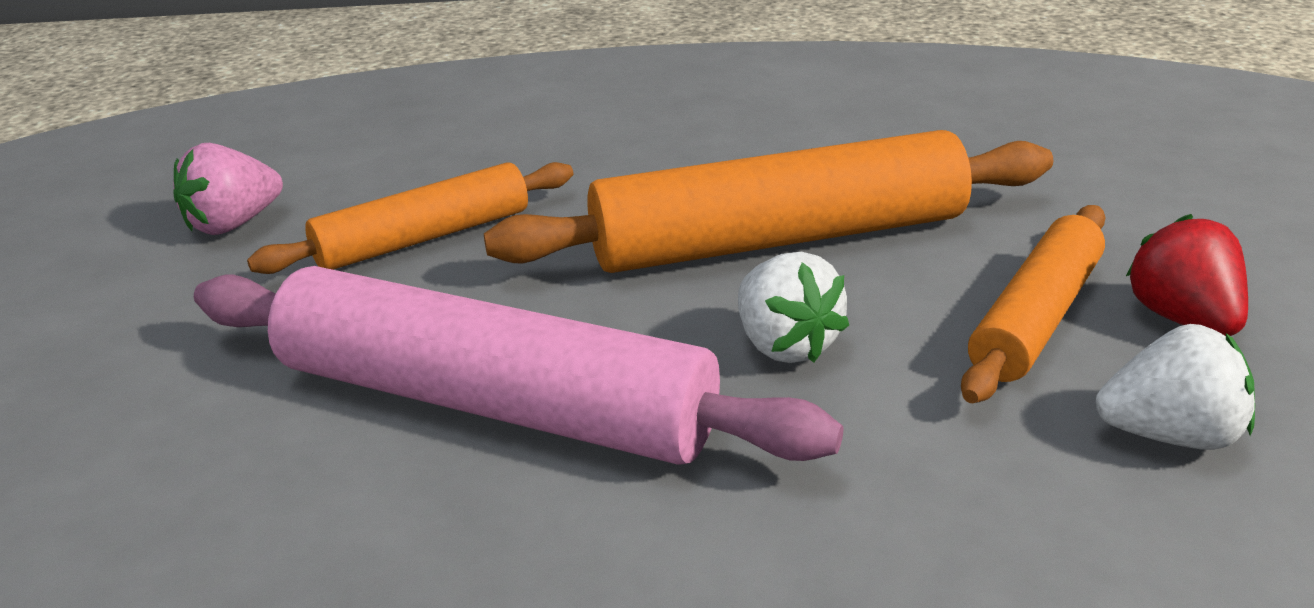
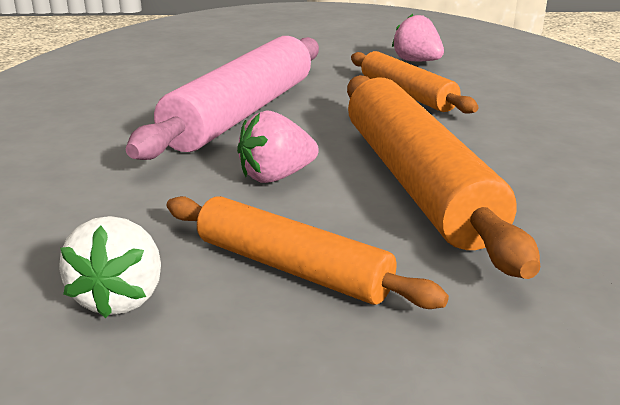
camera: 90 degrees right, 5 degrees down
white strawberry [738,252,849,363] -> pink strawberry [237,110,319,183]
red strawberry [1126,214,1248,336] -> none

